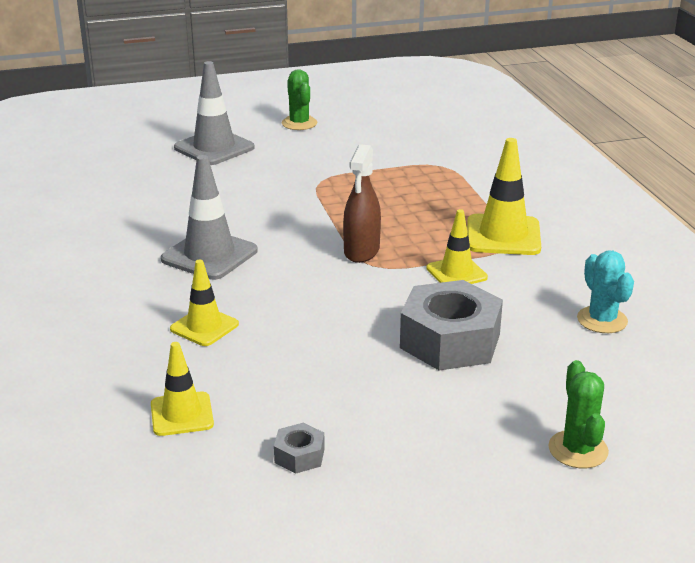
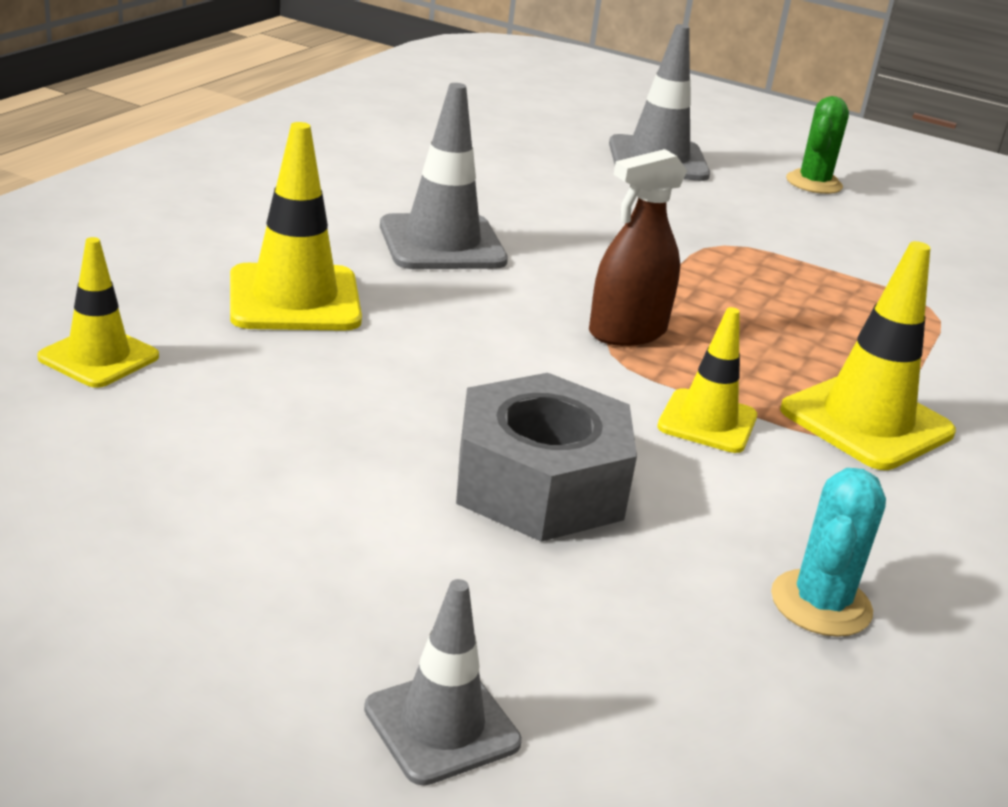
camera: 40 degrees right, 0 degrees up
yellow traffic cone [170,260,239,346] -> yellow traffic cone [230,122,362,331], size x1.58
grey nut [274,423,325,474] -> none
green cactus [548,360,609,469] -> grey traffic cone [364,579,522,785]

